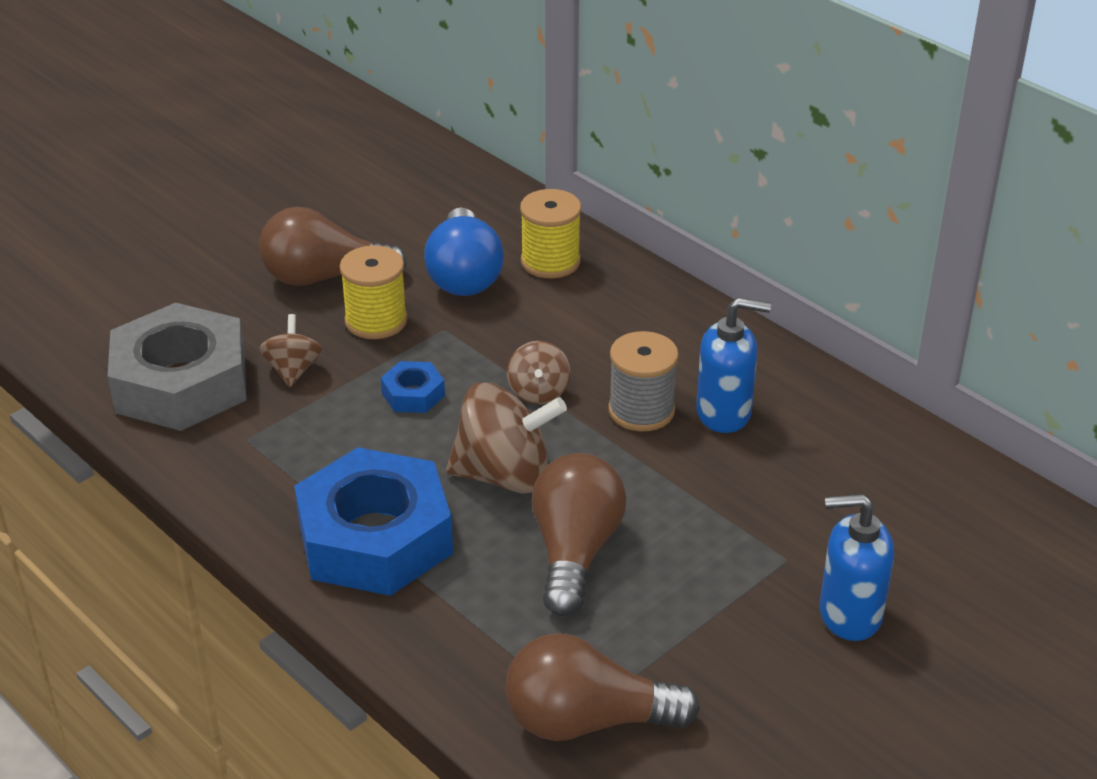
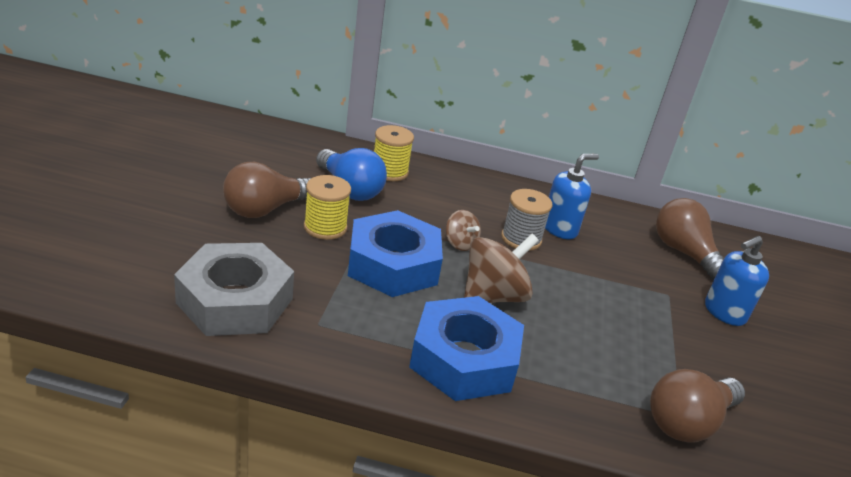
camera: 40 degrees left, 5 degrees down
brown spinning top [259,314,323,387] -> none
blue nut [381,361,445,413] -> blue nut [348,210,443,297], size x2.34
brown light bulb [532,453,626,616] -> brown light bulb moved to [656,198,724,281]

